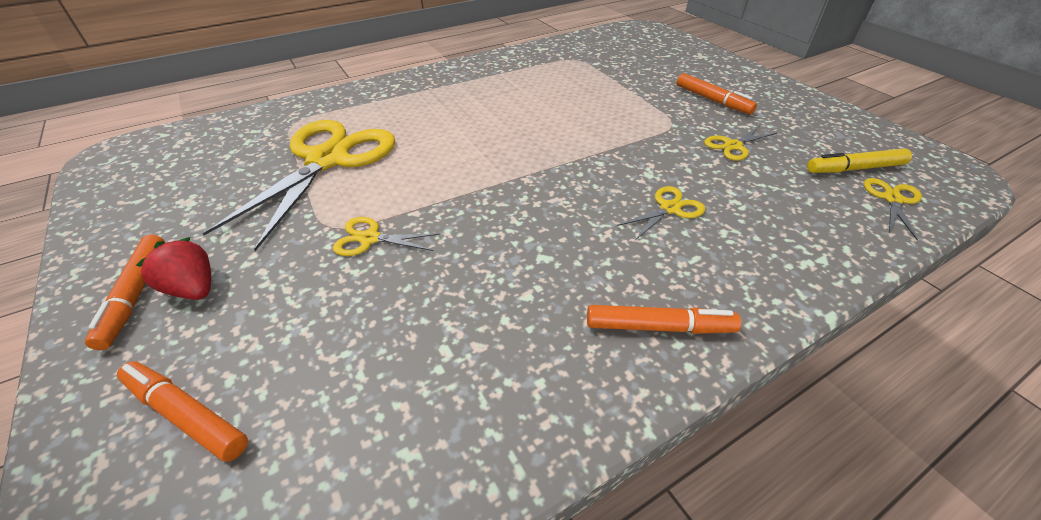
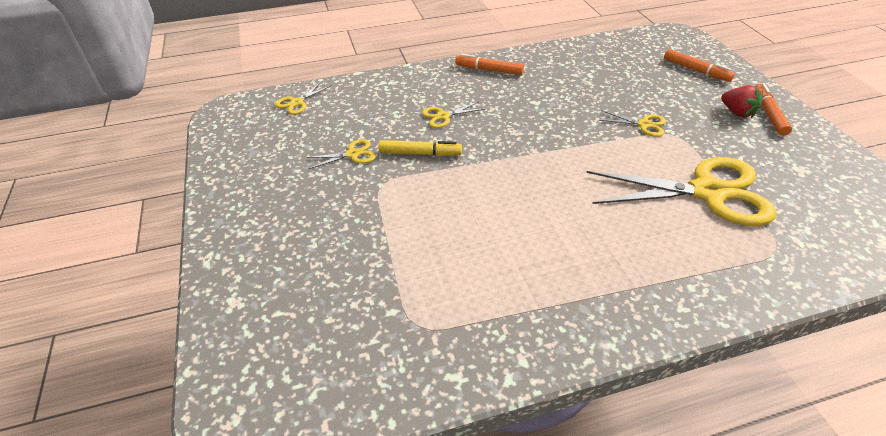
camera: 165 degrees left, 0 degrees up
yellow scissors [203,120,395,251] -> yellow scissors turned 120 degrees counterclockwise [586,157,777,226]
orange marker [677,73,757,114] -> none
yellow marker [807,148,912,173] -> yellow marker moved to [379,140,462,156]

